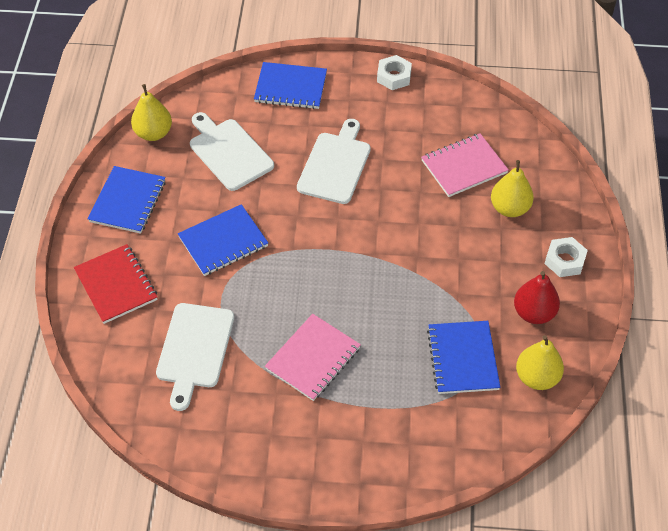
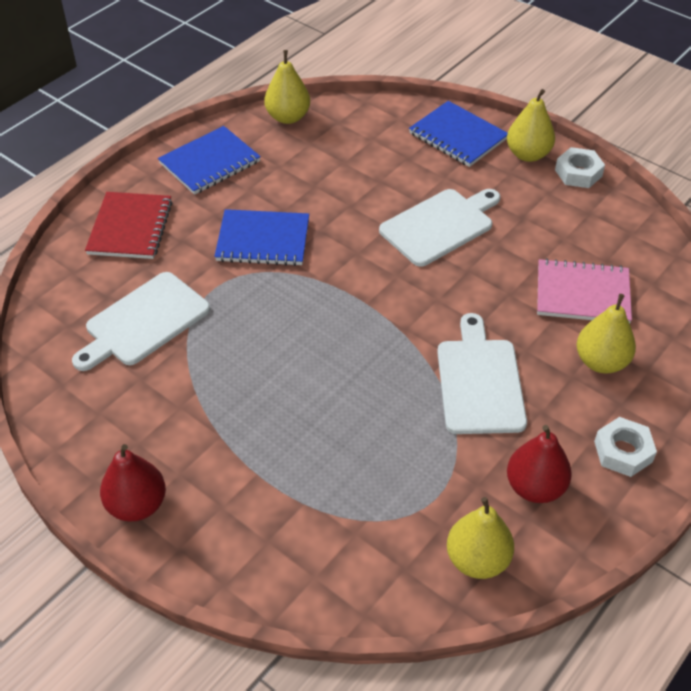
camera: 35 degrees right, 5 degrees down
white cutting board [190,112,274,191] -> white cutting board moved to [437,313,527,434]
pink notebook [265,314,361,401] -> none
blue notebook [427,321,501,394] -> none
none -> red pear [100,444,166,521]
none -> yellow pear [507,89,555,162]

